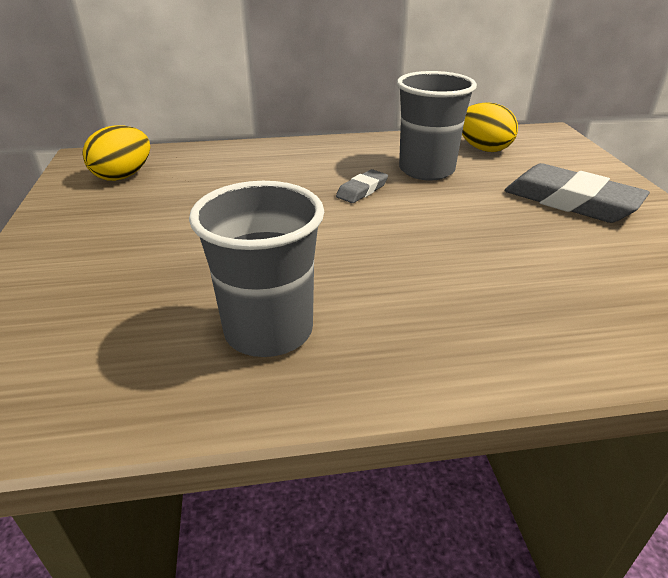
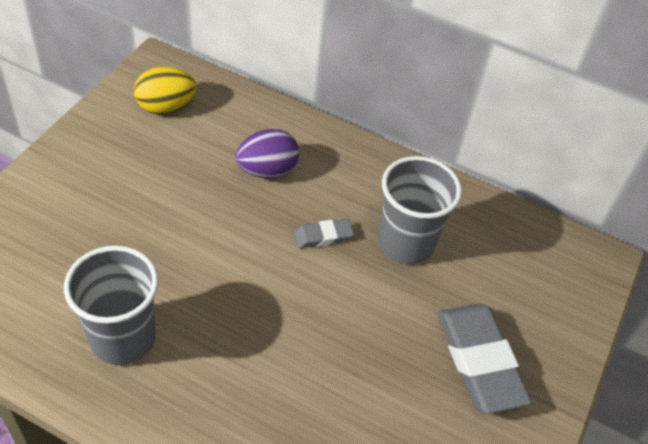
camera: 30 degrees right, 15 degrees up
yellow egg [462,102,518,152] -> none
none -> purple egg [235,129,299,178]

